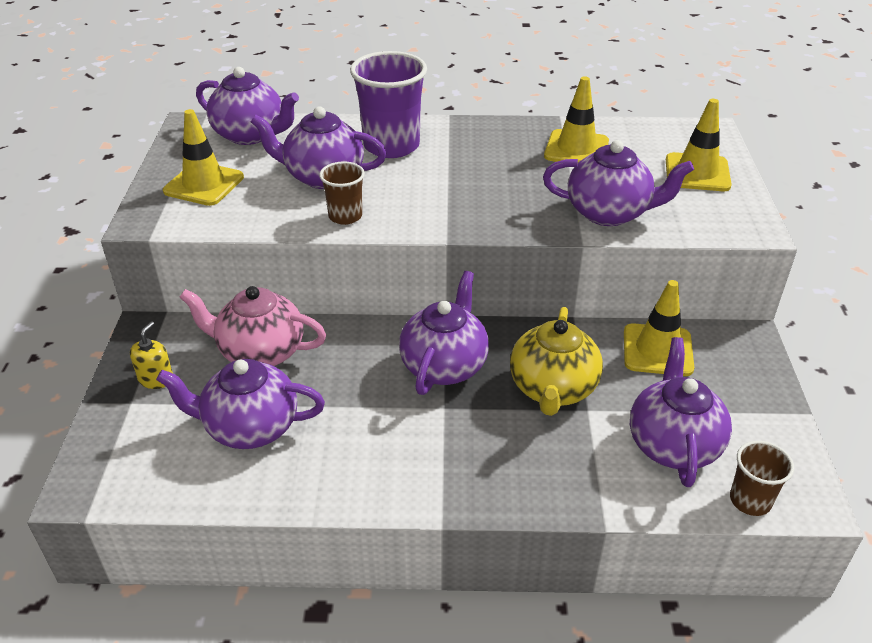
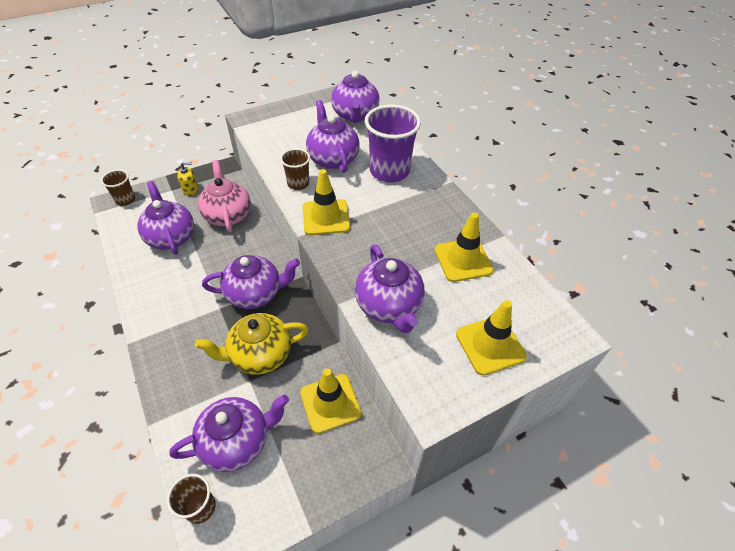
camera: 60 degrees right, 10 degrees up
yellow traffic cone [163,109,244,206] -> yellow traffic cone moved to [303,169,350,235]
none -> brown cup [101,169,135,206]

